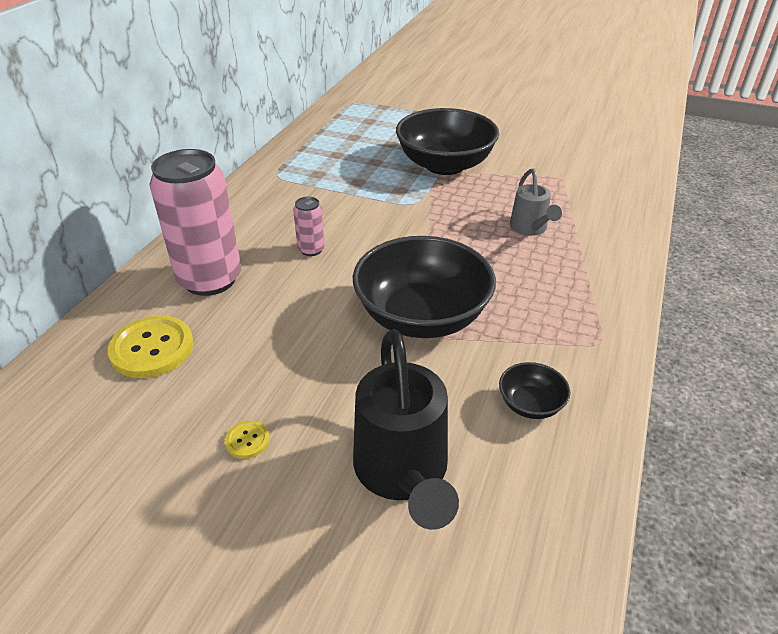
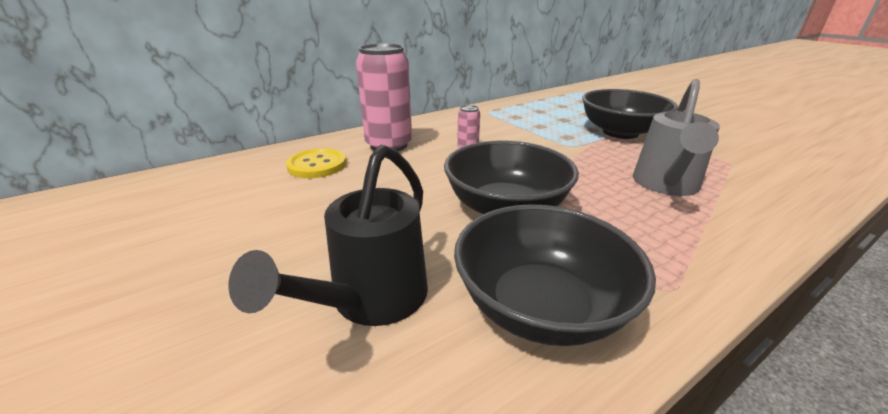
camera: 35 degrees right, 10 degrees down
yellow button [225,421,270,459] -> none
black bowl [499,362,570,419] -> black bowl [454,204,656,346], size x2.29
grey watering can [510,168,562,236] -> grey watering can [633,79,720,196], size x1.72

